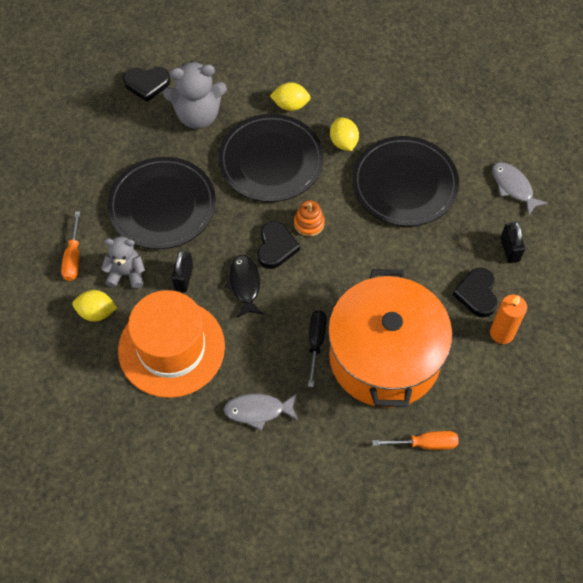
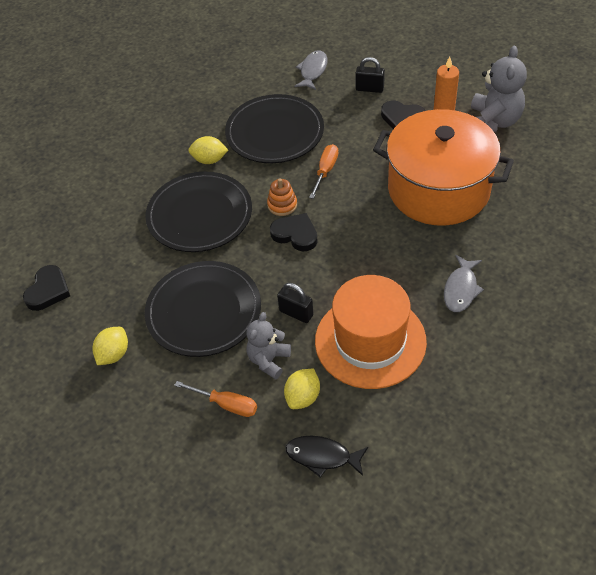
camera: 65 degrees left, 10 degrees down
grey teddy bear [163,61,227,129] -> grey teddy bear moved to [471,46,527,132]
black fish [224,254,263,318] -> black fish moved to [286,436,368,477]
yellow lemon [270,82,311,111] -> yellow lemon moved to [92,327,128,365]
black screwdriver [308,310,327,387] -> none
orange screwdriver [372,431,459,450] -> orange screwdriver moved to [309,144,338,199]
grey fish [492,162,548,216] -> grey fish turned 120 degrees clockwise [295,50,328,90]

